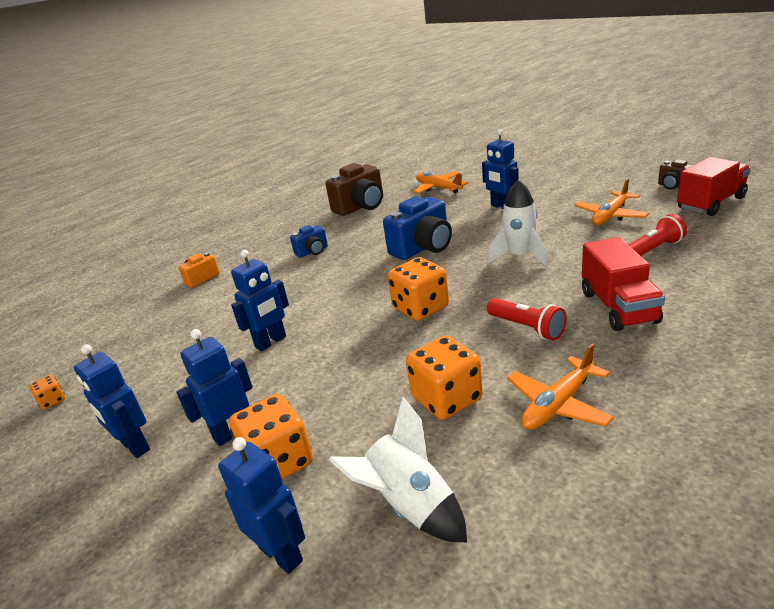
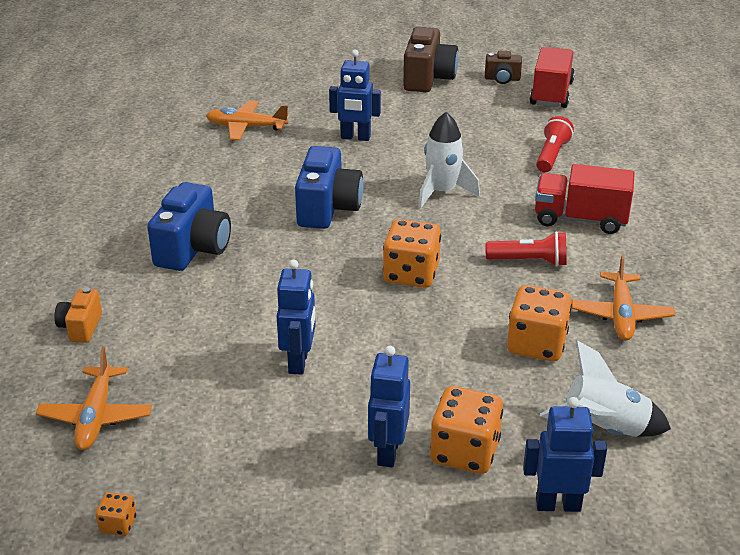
camera: 45 degrees left, 5 degrees up
blue robot [74,344,150,458] -> none
blue camera [290,225,328,257] -> blue camera [147,182,231,271], size x1.84
brown camera [325,163,383,216] -> brown camera moved to [403,27,459,92]
orange plane [574,178,649,225] -> orange plane moved to [36,347,152,450]
red truck [582,237,665,331] -> red truck turned 150 degrees clockwise [535,164,635,234]

